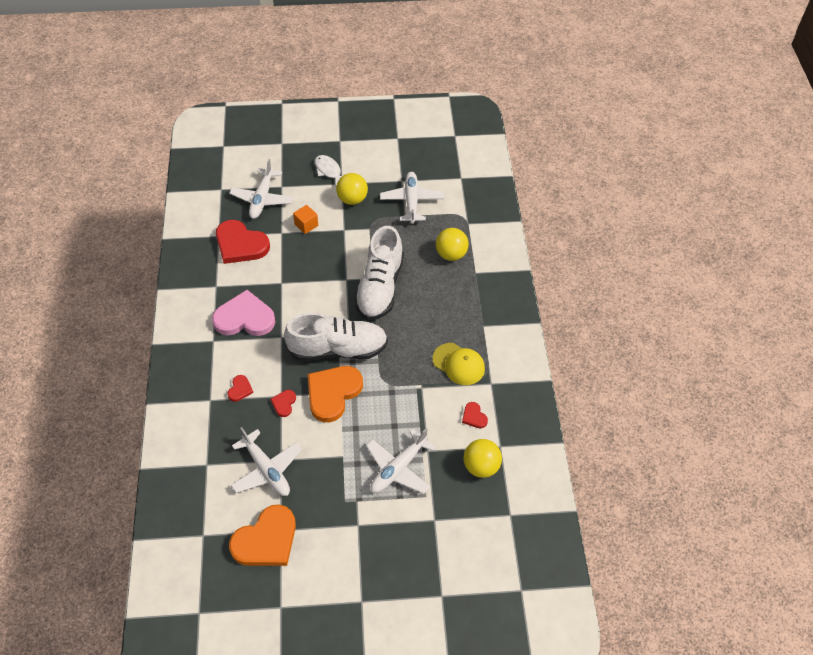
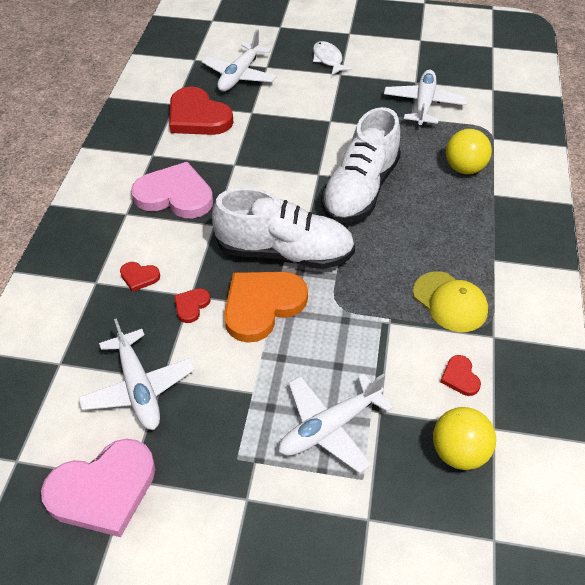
camera: 15 degrees right, 5 degrees down
red heart [227,375,253,402] -> red heart turned 75 degrees clockwise [120,262,160,292]
orange heart [229,504,296,566] -> pink heart [41,439,155,537]
orange cube [293,205,318,234] -> none
yellow ball [336,173,368,205] -> none

